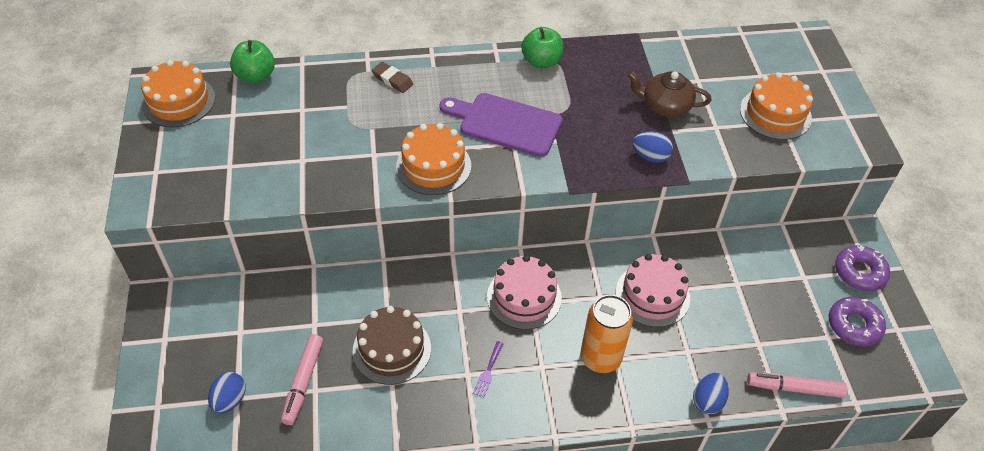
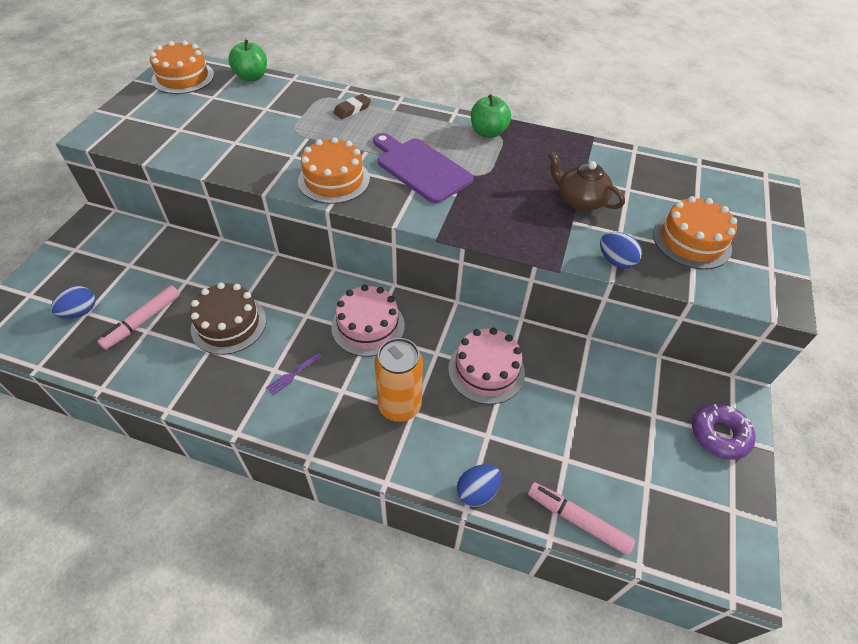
camera: 25 degrees right, 0 degrees up
brown eraser [372,62,413,93] -> brown eraser turned 75 degrees clockwise [333,94,371,119]
blue egg [632,131,673,163] -> blue egg moved to [600,232,642,269]
purple donut [829,297,886,346] -> none

